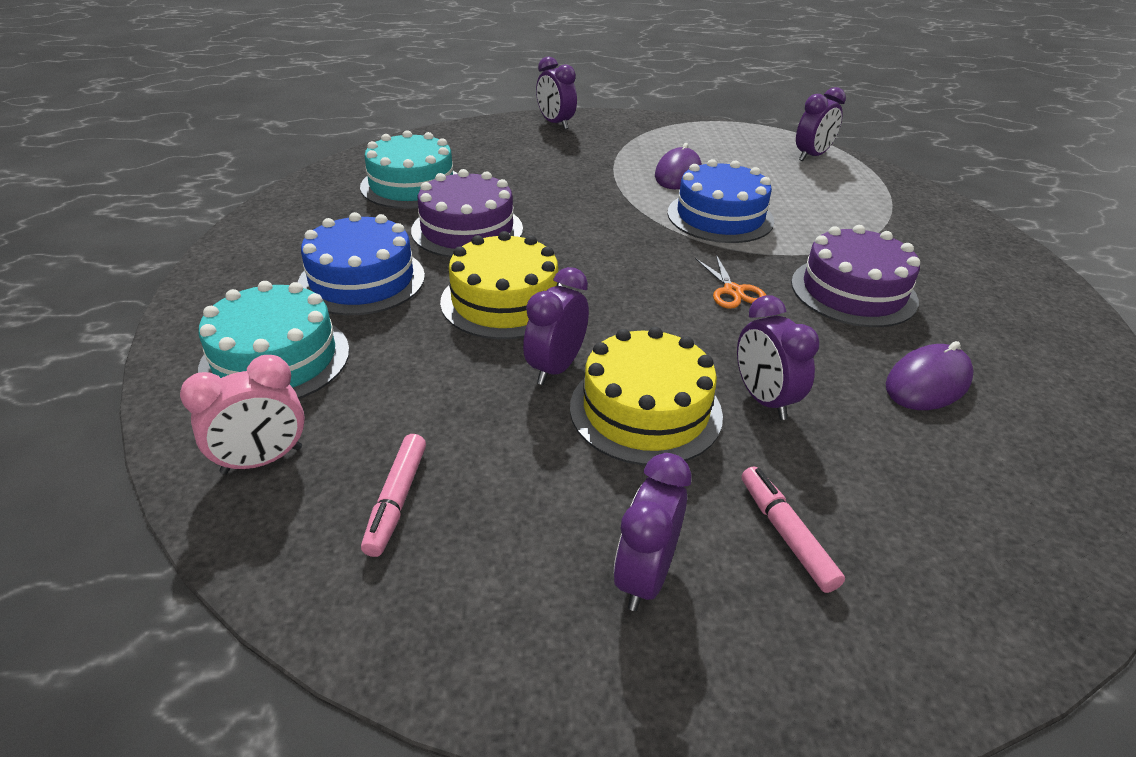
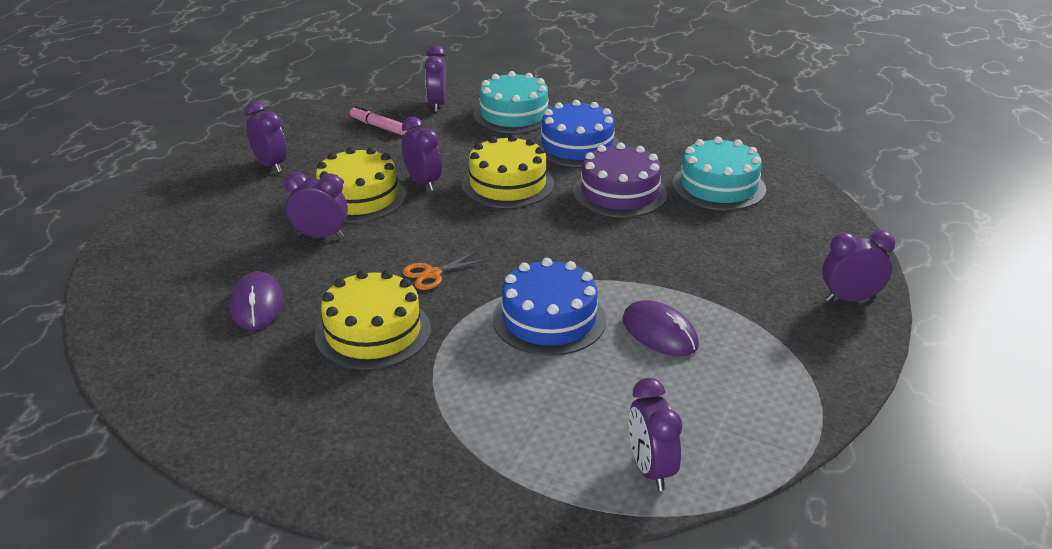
camera: 120 degrees right, 5 degrees down
pink clock [180,355,305,474] -> purple clock [425,45,446,112]
orange scissors [695,255,766,309] -> orange scissors turned 45 degrees counterclockwise [403,251,487,290]
pink marker [741,466,845,593] -> none
purple cake [791,225,920,327] -> yellow cake [315,270,431,370]

